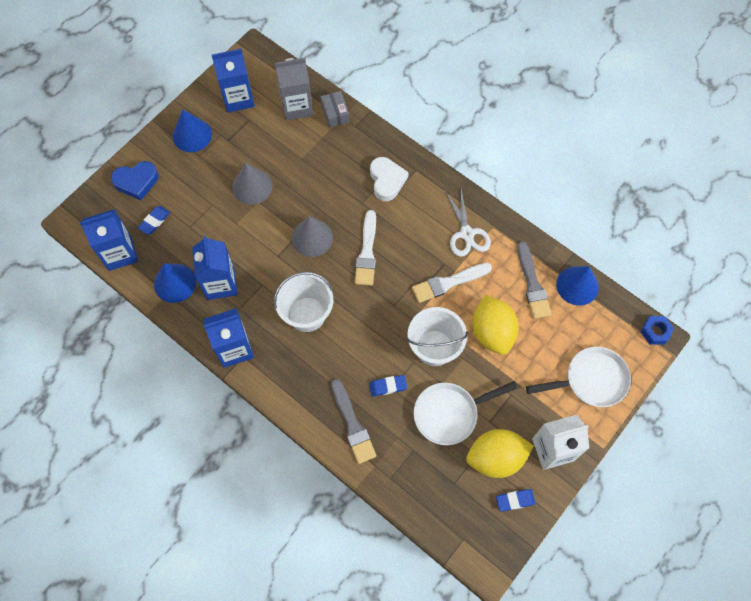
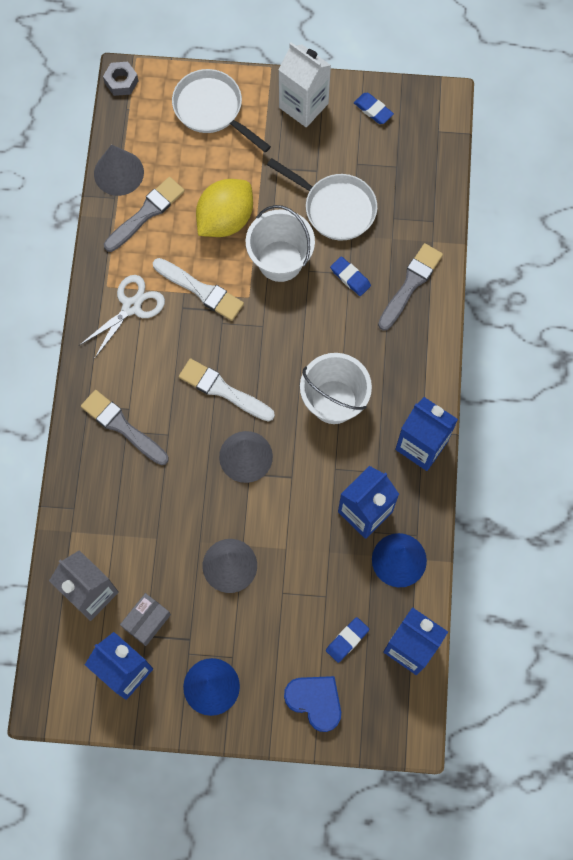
camera: 125 degrees left, 5 degrees up
blue eraser [138,206,170,235] -> blue eraser turned 45 degrees counterclockwise [326,617,369,663]
grey box [320,91,349,128] -> grey box moved to [120,593,171,646]
white brush [355,210,376,286] -> white brush turned 120 degrees counterclockwise [179,358,275,422]
white heart [370,157,409,201] -> grey brush [81,390,169,465]
yellow lemon [466,429,534,478] -> none
blue cone [556,266,599,306] -> grey cone [94,144,144,196]
blue nut [641,316,674,345] -> grey nut [103,62,138,96]

